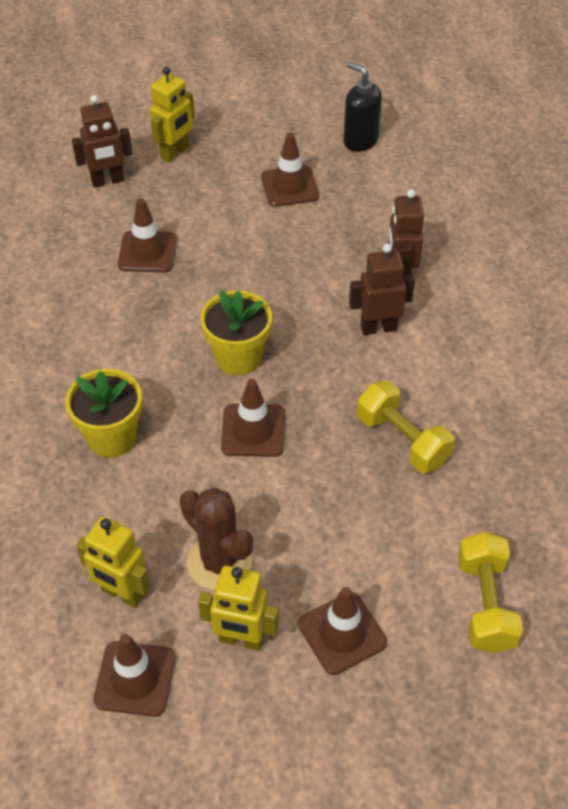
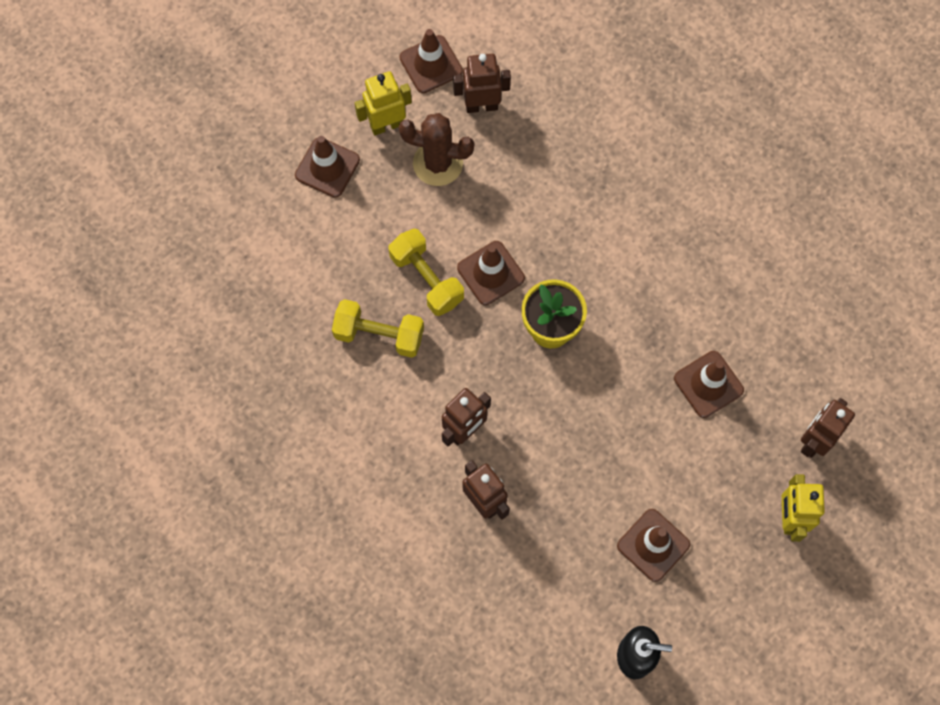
camera: 145 degrees right, 20 degrees up
yellow flower pot [65,369,142,458] -> none
yellow robot [76,516,150,608] -> brown robot [453,54,511,113]
yellow dumbbell [458,532,523,653] -> yellow dumbbell moved to [389,229,464,316]

